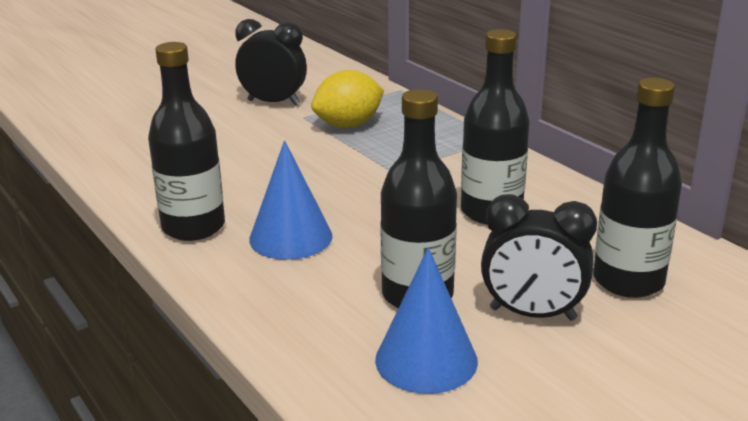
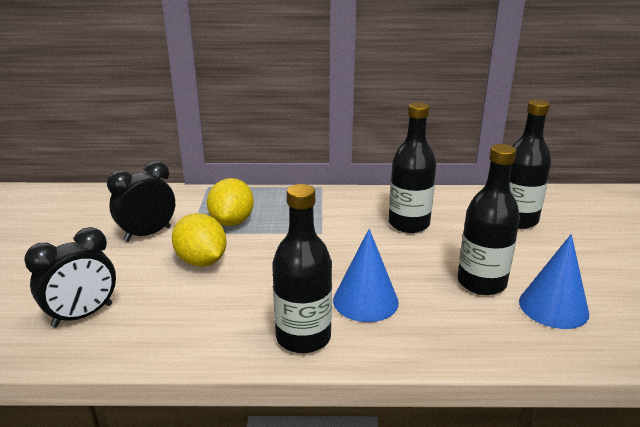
camera: 55 degrees left, 0 degrees up
black clock [481,194,597,321] -> black clock moved to [24,227,116,328]
none -> yellow lemon [172,213,227,266]

